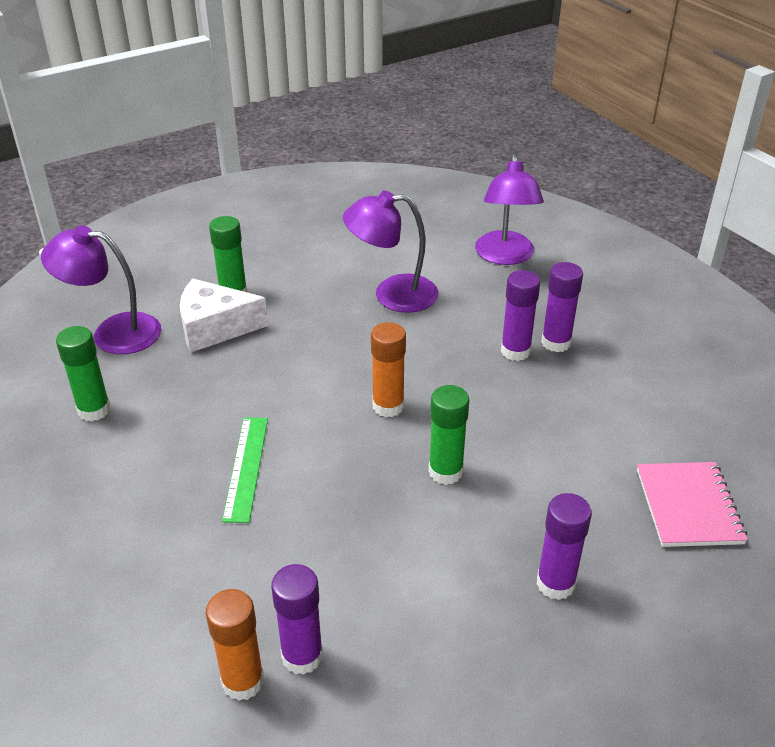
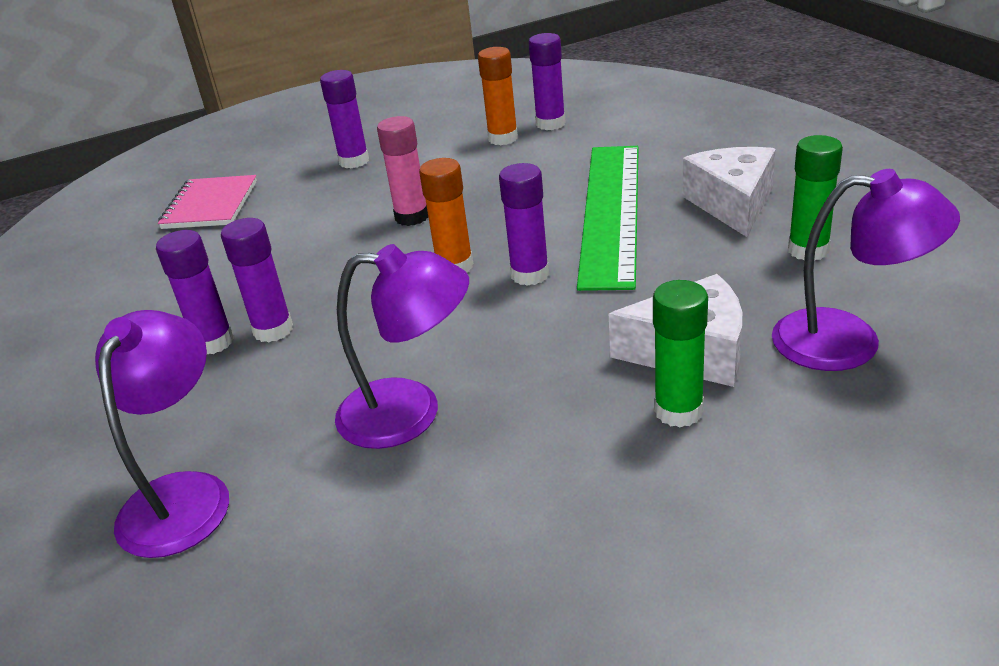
camera: 170 degrees left, 5 degrees down
orange glue stick [206,589,264,701] -> orange glue stick moved to [478,47,518,145]
green ruler [222,418,268,523] -> green ruler [577,146,639,291], size x1.94
green glue stick [429,385,469,485] -> pink glue stick [377,116,428,226]
none -> purple glue stick [499,163,549,286]
none -> white cheese [682,147,776,237]

